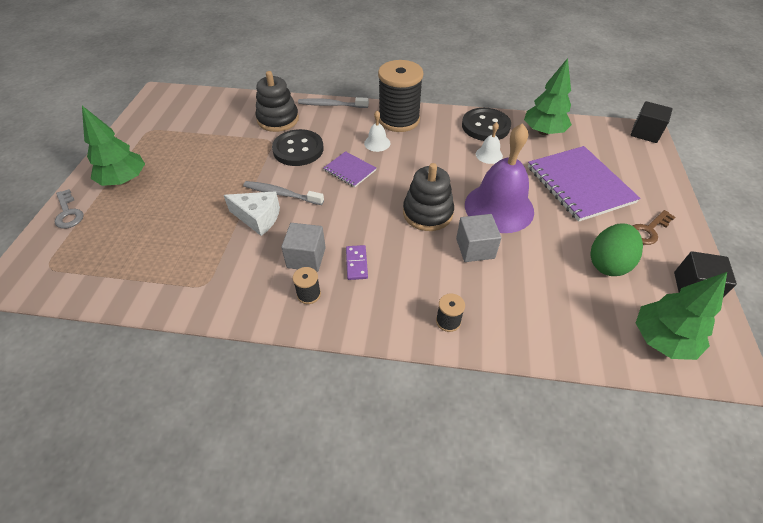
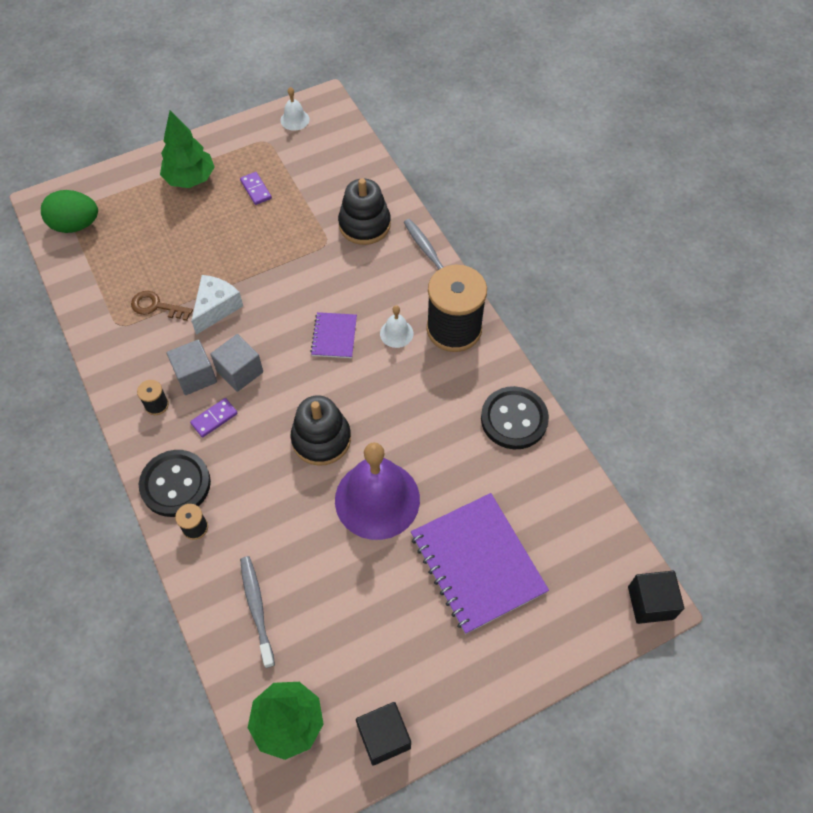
camera: 55 degrees right, 10 degrees up
grey key [54,189,84,229] -> none
white cheese [224,191,280,236] -> white cheese turned 135 degrees counterclockwise [191,275,243,335]
grey toothbrush [243,181,324,205] -> grey toothbrush moved to [240,556,275,668]
black button [272,129,324,166] -> black button moved to [139,450,211,517]
grey cube [456,214,501,262] -> grey cube moved to [210,334,263,392]
white bell [476,122,503,164] -> white bell moved to [280,87,310,131]
green tree [524,58,572,135] -> none
purple notebook [528,146,640,222] -> purple notebook turned 60 degrees counterclockwise [411,493,549,634]
green egg [591,223,643,276] -> green egg moved to [41,190,98,233]
brown key [633,210,675,245] -> brown key moved to [131,291,193,321]
none -> purple domino [240,172,272,205]

